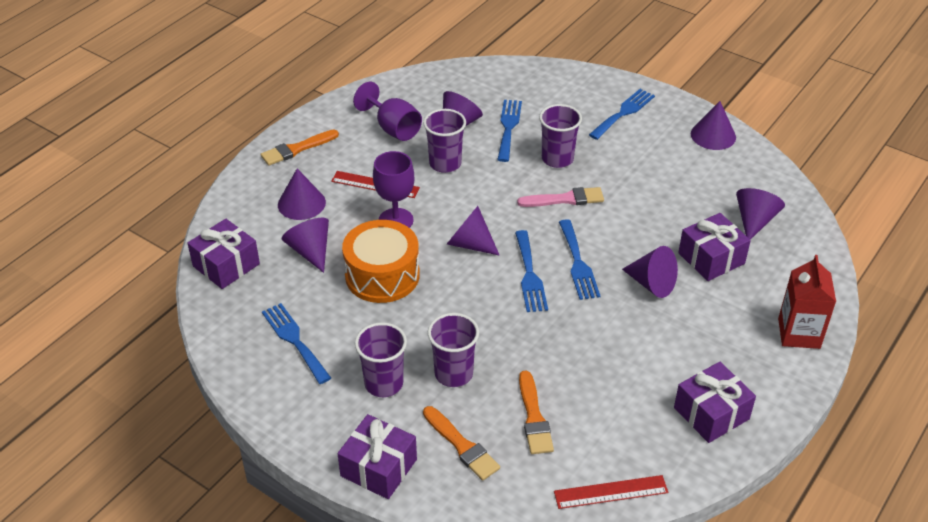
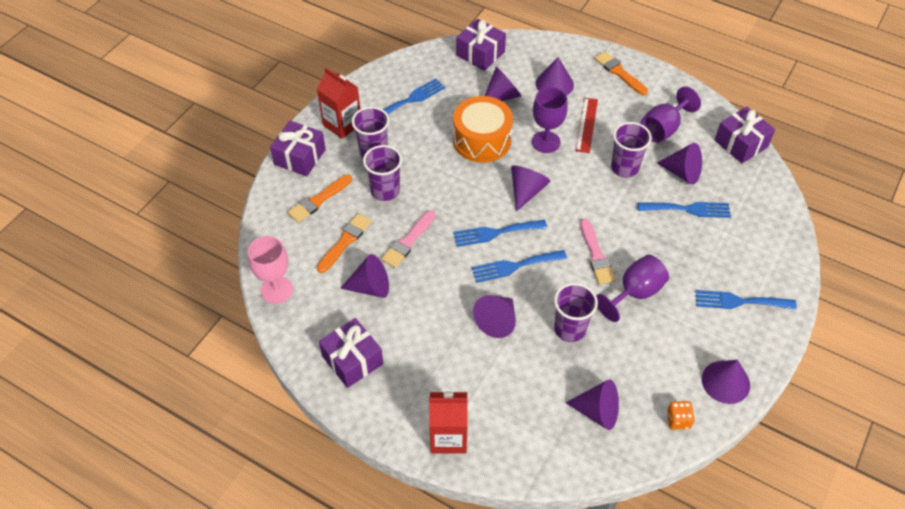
camera: 85 degrees right, 10 degrees up
orange brush [519,370,554,454] -> orange brush turned 135 degrees clockwise [317,213,372,273]
purple cup [539,104,582,168] -> purple cup moved to [554,283,598,342]
red ruler [554,475,668,509] -> pink goblet [248,236,293,304]
blue fork [589,89,655,140] -> blue fork turned 150 degrees clockwise [695,290,797,309]
purple gift [678,213,751,281] -> purple gift moved to [715,107,775,163]
none -> red carton [317,68,360,139]
none -> purple cone [340,254,389,298]
none -> pink brush [381,210,436,268]
none -> purple goblet [596,255,669,322]
none -> orange dice [667,401,695,429]

